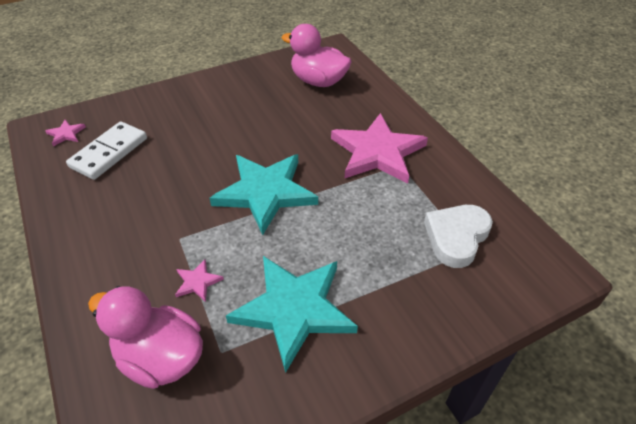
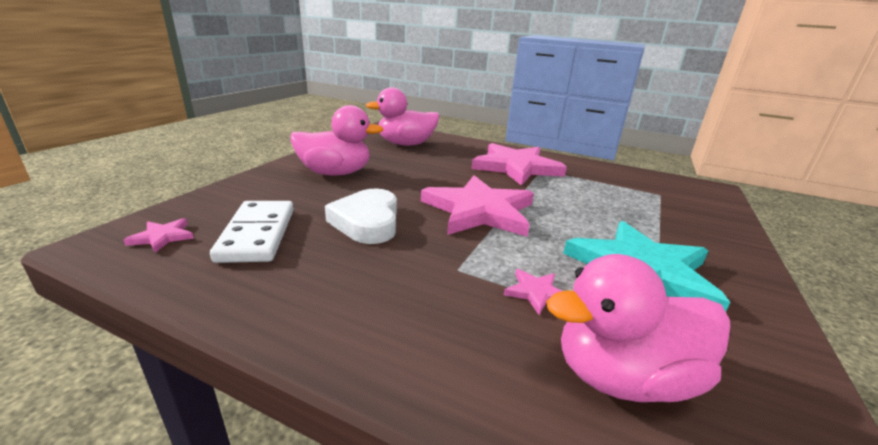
camera: 40 degrees left, 20 degrees down
turquoise star [209,154,318,235] -> pink star [421,175,534,237]
white heart [424,205,493,268] -> white heart moved to [325,188,397,244]
none -> pink duck [291,105,384,175]

